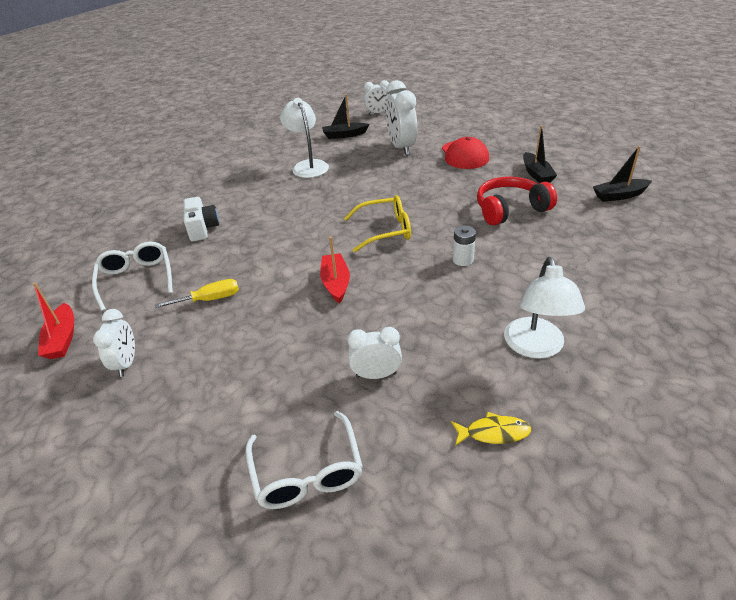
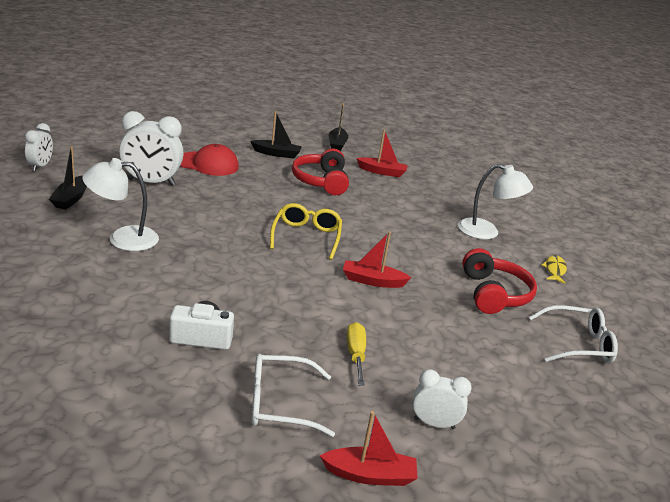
camera: 80 degrees left, 10 degrees down
white clock [348,327,402,379] -> red headphones [462,248,537,314]
white battery [453,226,476,266] -> none
none -> red boat [356,129,408,177]

